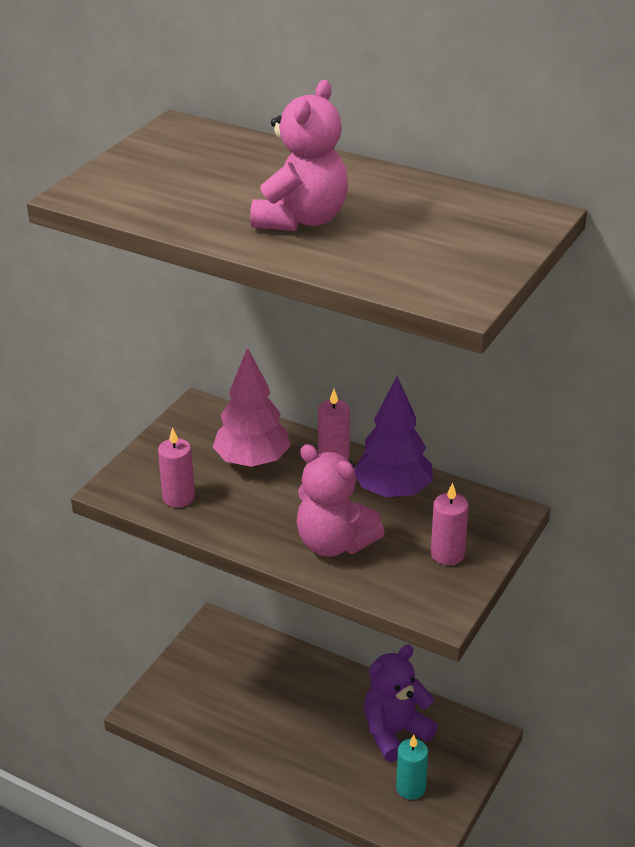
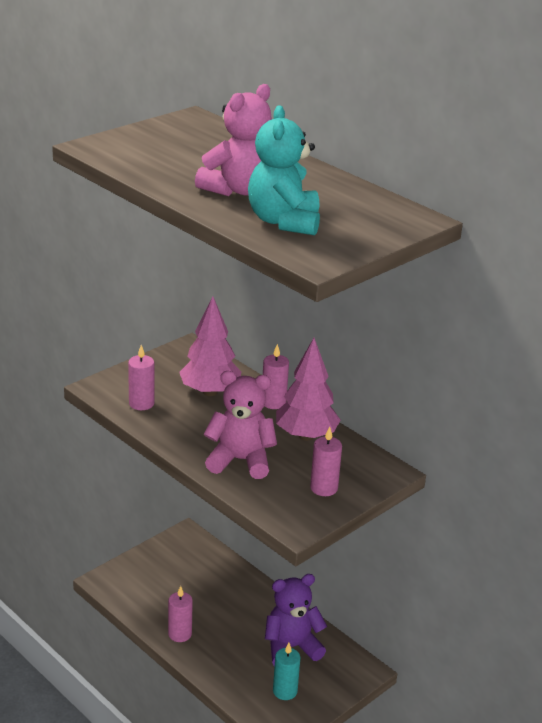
camera: 15 degrees right, 5 degrees down
pink teddy bear [296,444,385,557] -> pink teddy bear turned 135 degrees clockwise [204,371,277,479]
purple tree [354,376,433,498] -> pink tree [276,338,341,441]
none -> pink candle [168,586,193,642]
none -> turquoise teddy bear [248,105,320,235]

